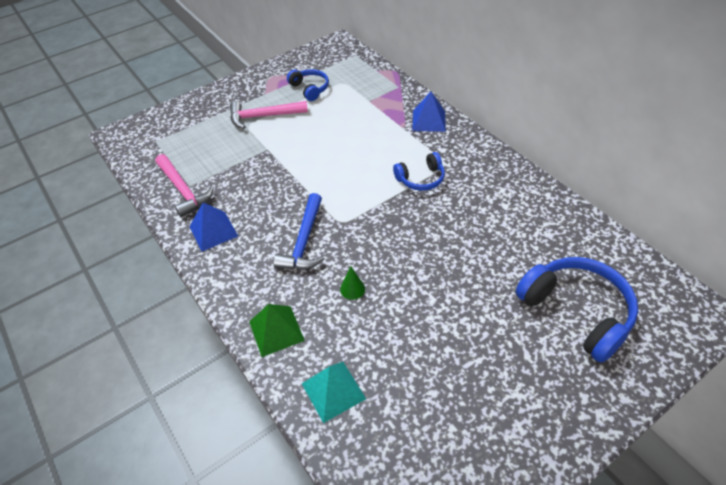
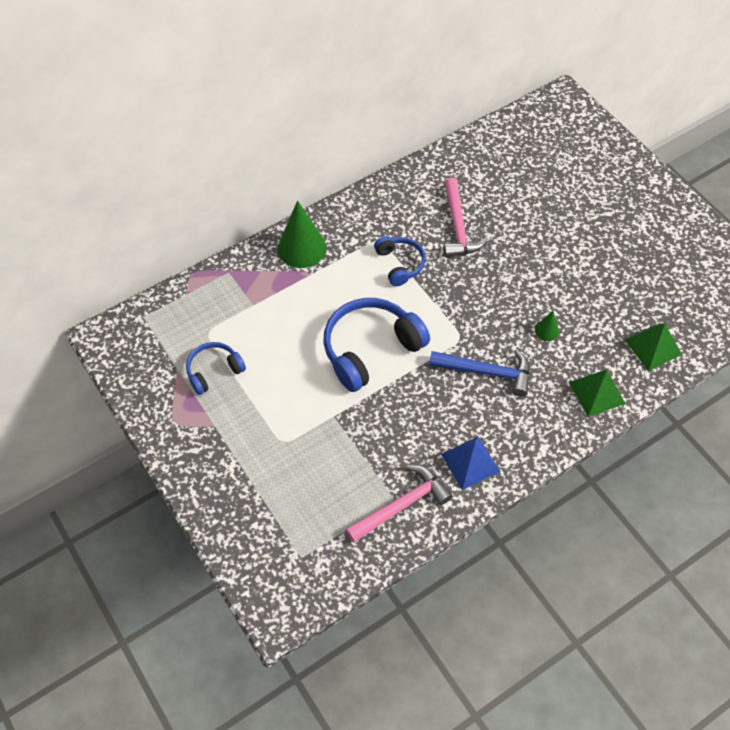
camera: 90 degrees left, 10 degrees up
pink hammer [230,101,308,129] -> pink hammer moved to [443,178,488,257]
turquoise pyramid [302,362,366,423] -> green pyramid [625,323,682,371]
blue pyramid [412,91,446,132] -> green cone [278,200,326,268]
blue headphones [516,257,638,363] -> blue headphones moved to [323,298,430,392]

